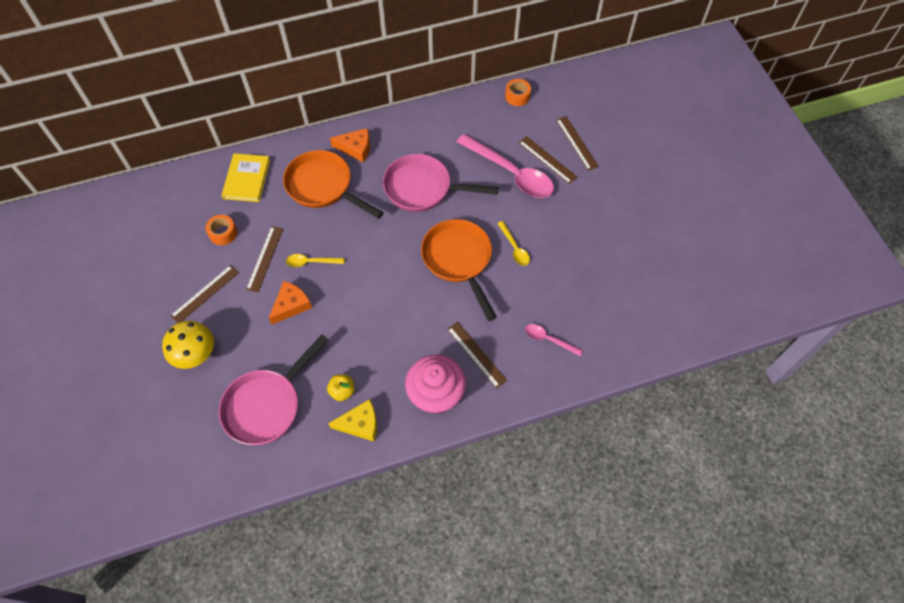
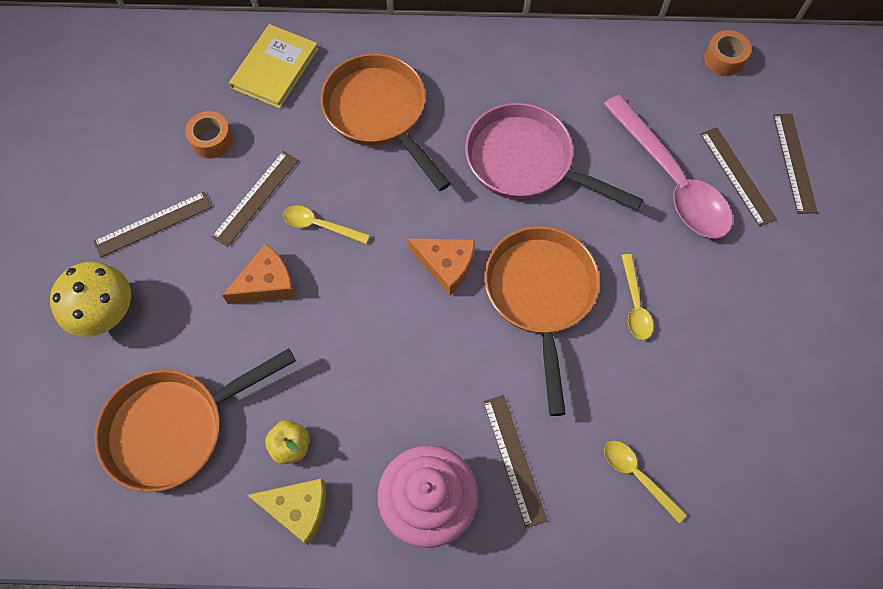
camera: 20 degrees right, 5 degrees up
pink pan [219,334,329,445] -> orange pan [95,348,296,492]
orange cheese [330,128,370,162] -> orange cheese moved to [408,238,475,295]
pink spoon [525,324,583,356] -> yellow spoon [604,441,687,523]

